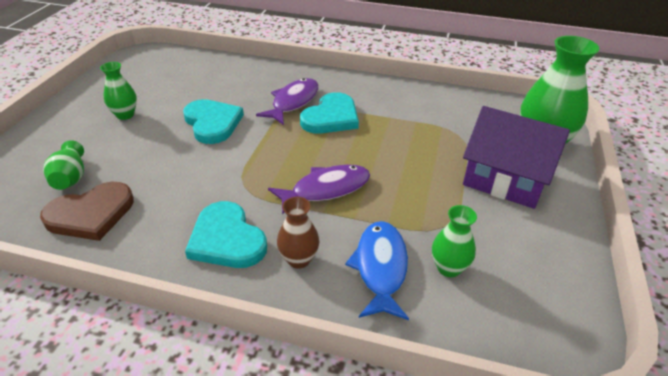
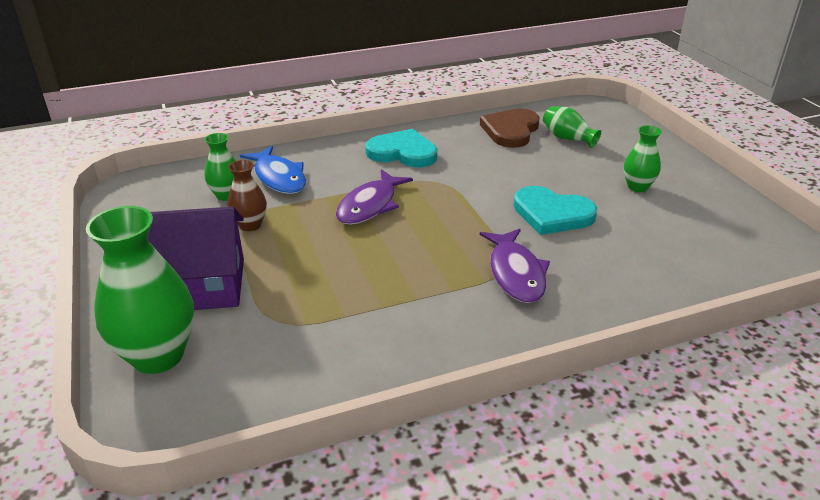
camera: 145 degrees right, 5 degrees down
brown vase [277,197,319,269] -> brown vase moved to [227,160,267,231]
turquoise heart [300,92,359,134] -> none

